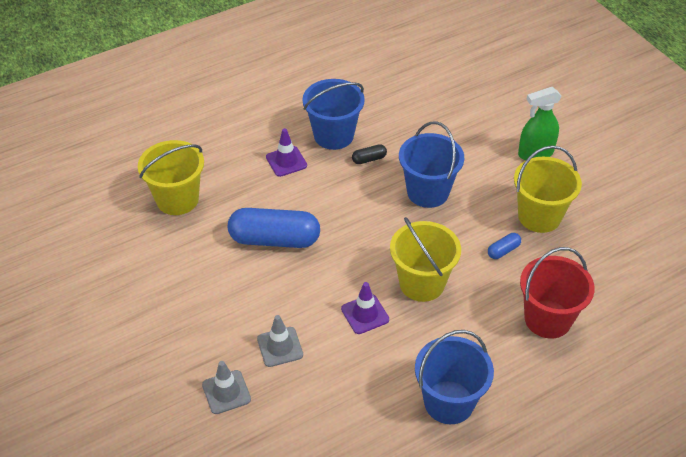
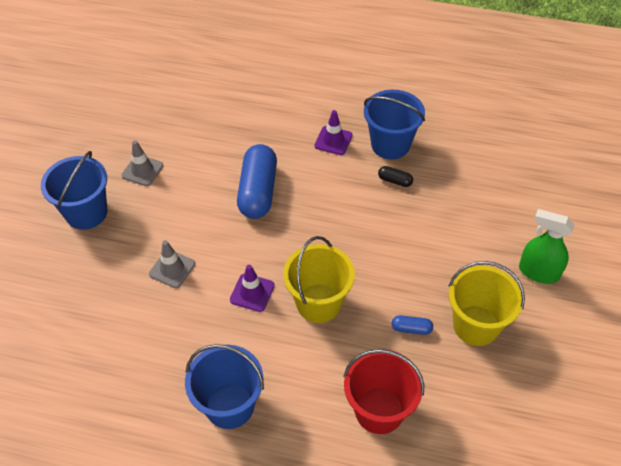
camera: 45 degrees right, 5 degrees up
yellow bucket [138,140,204,215] -> none
grey traffic cone [202,361,251,414] -> grey traffic cone moved to [121,140,163,186]
blue capsule [228,208,320,248] -> blue capsule turned 45 degrees clockwise [237,144,277,219]
blue bucket [399,121,464,208] -> blue bucket moved to [41,151,107,230]

